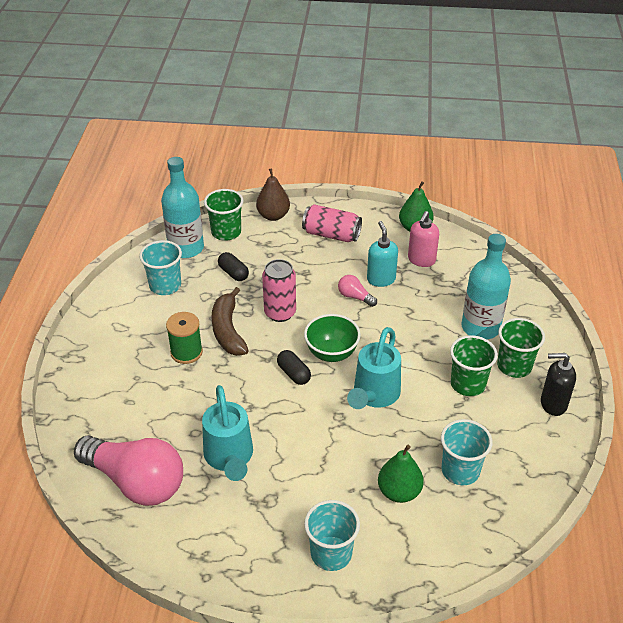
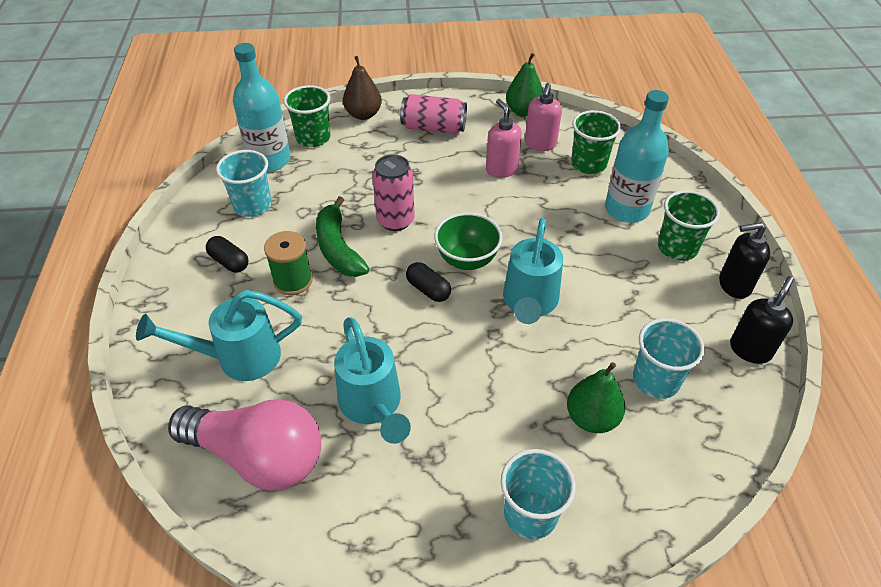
camera: 10 degrees left, 5 degrees up
brown banana [211,287,249,356] -> green banana [316,196,370,277]
black capsule [218,252,249,281] -> black capsule moved to [206,236,249,273]
pink light bulb [338,275,377,307] -> none
turquoise soap dispenser [367,221,398,287] -> pink soap dispenser [486,99,522,178]
green cup [450,335,498,396] -> green cup moved to [571,110,621,174]
none -> turquoise watering can [136,290,302,381]
none -> black soap dispenser [730,276,794,364]

